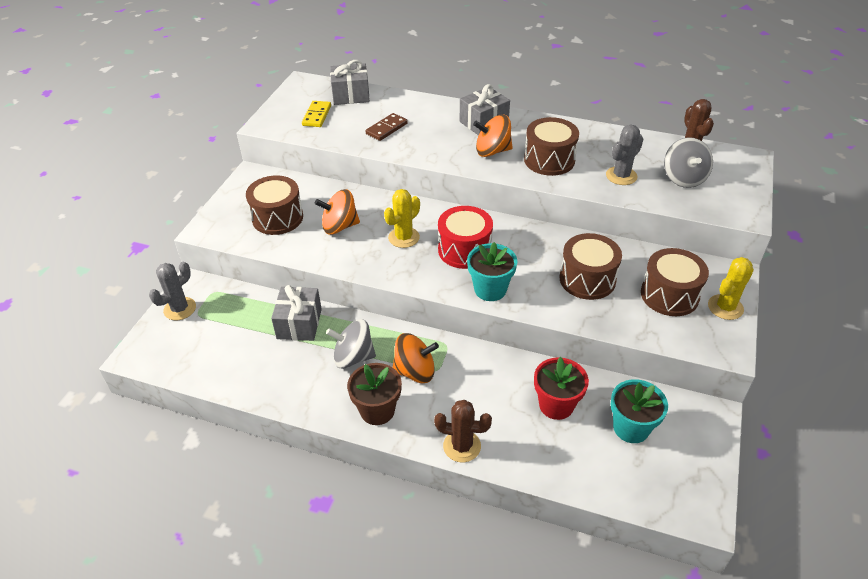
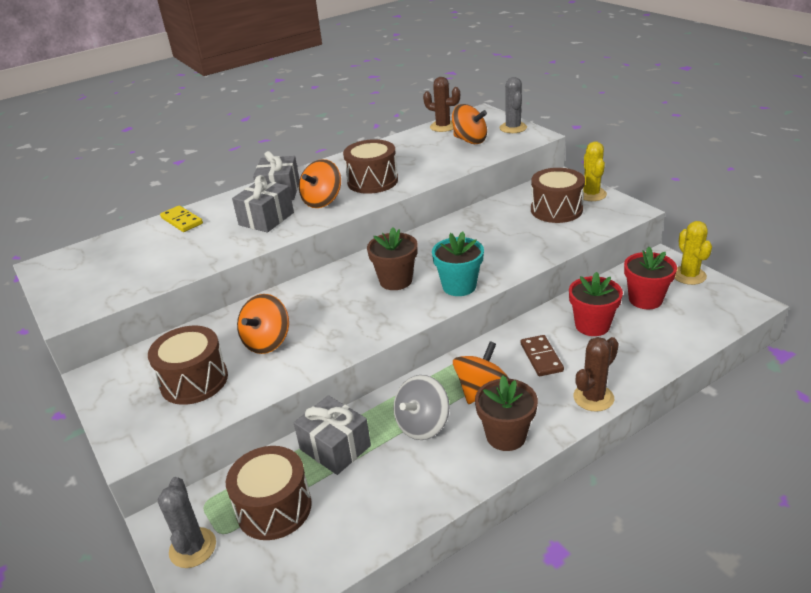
camera: 50 degrees left, 10 degrees down
yellow domino [302,101,331,127] -> yellow domino moved to [160,205,203,232]
grey gift [330,60,370,105] -> grey gift moved to [232,175,294,233]
brown domino [366,113,408,141] -> brown domino moved to [521,335,564,376]
yellow cactus [384,189,420,248] -> yellow cactus moved to [674,221,712,285]
red drum [438,206,493,269] -> brown flower pot [367,227,418,290]
brown drum [559,233,622,300] -> brown drum moved to [226,446,312,540]
grey cactus [606,125,643,185] -> grey cactus moved to [499,77,527,133]
turquoise flower pot [610,379,668,443] -> red flower pot [624,247,677,309]
grey spinning top [664,137,713,188] -> orange spinning top [452,104,487,144]

